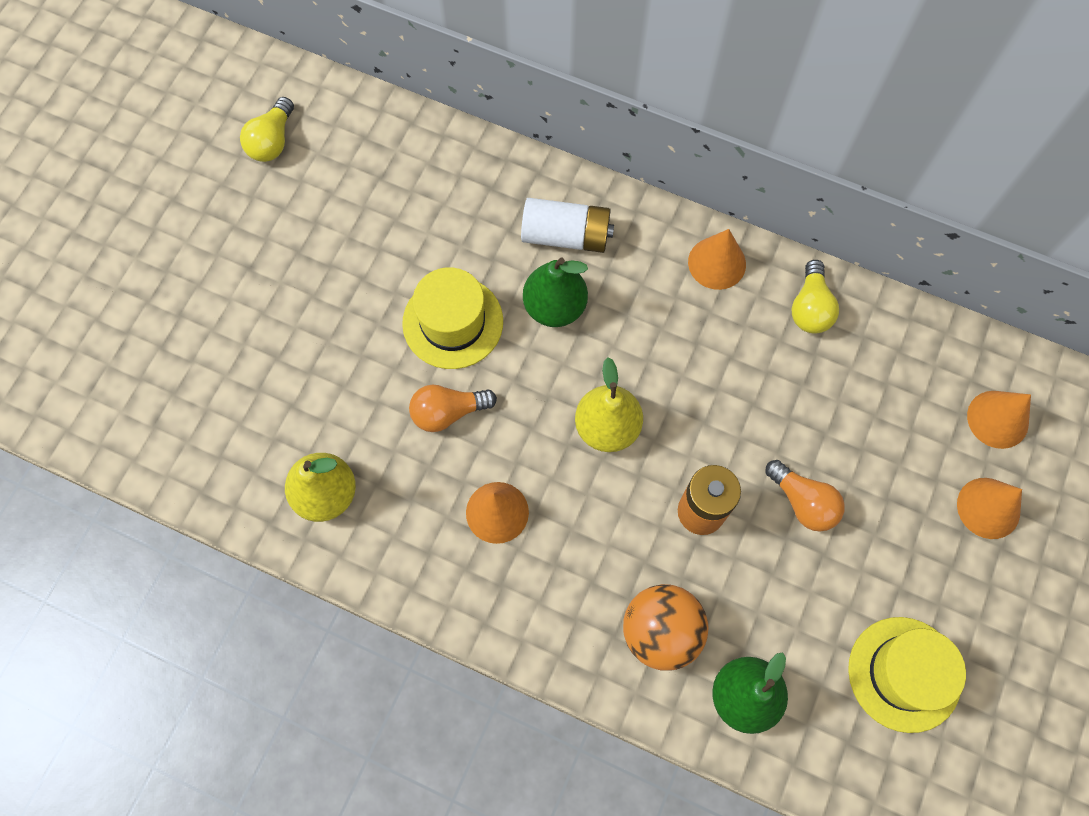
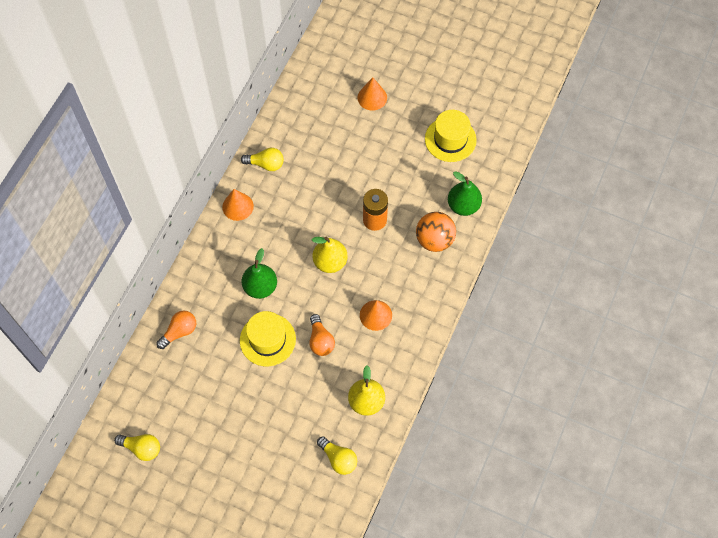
camera: 90 degrees left, 5 degrees down
white battery [521,198,614,253] -> none
orange light bulb [765,460,845,532] -> orange light bulb moved to [156,310,196,349]
orange cone [967,391,1031,449] -> none
none -> yellow light bulb [317,436,357,475]

